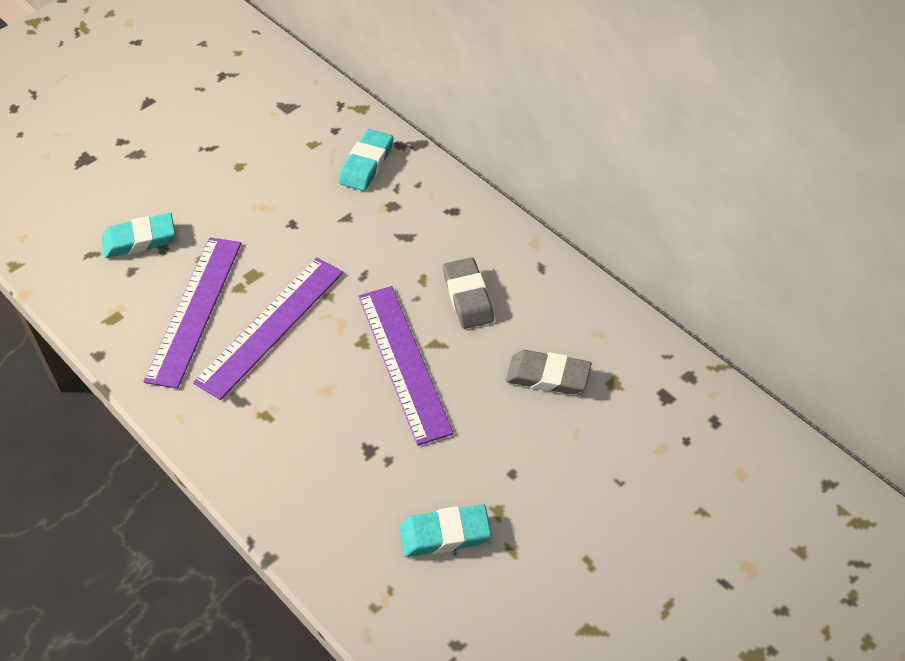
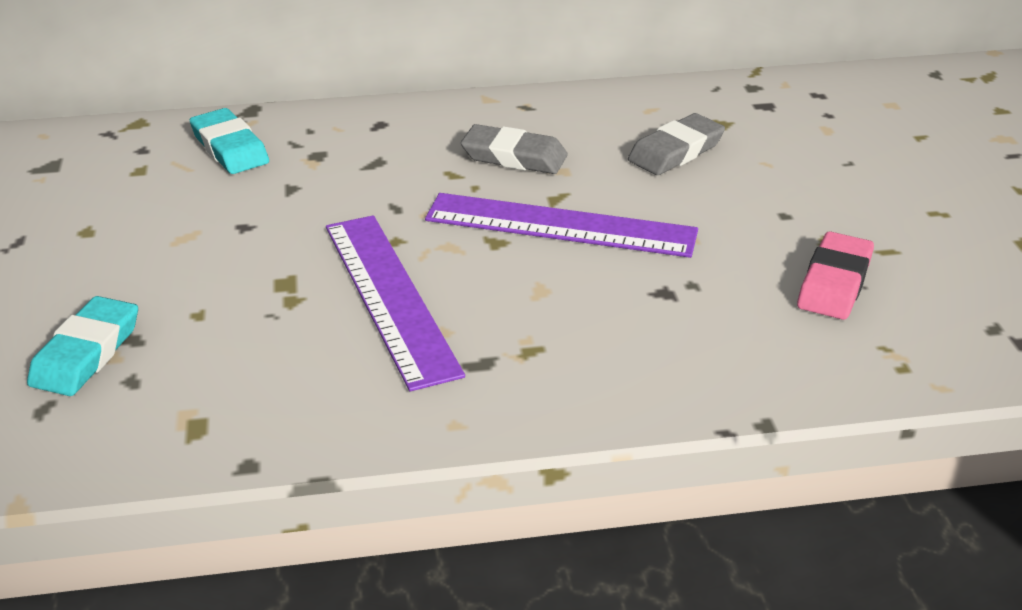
camera: 60 degrees left, 15 degrees down
purple ruler [143,237,242,389] -> none
turquoise eraser [400,504,491,557] -> pink eraser [797,231,874,320]

